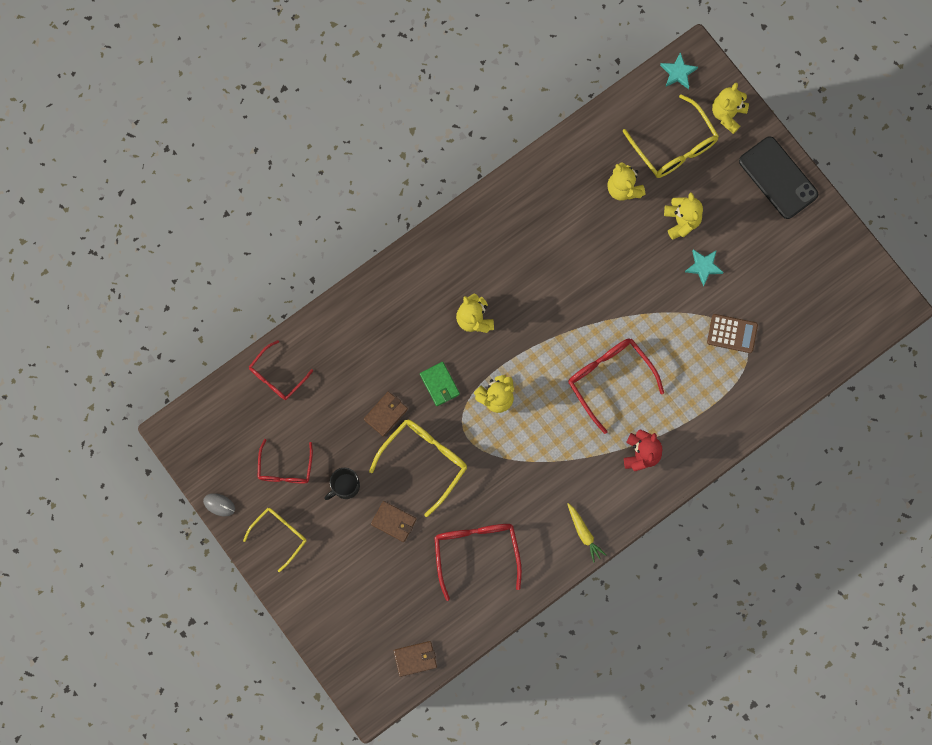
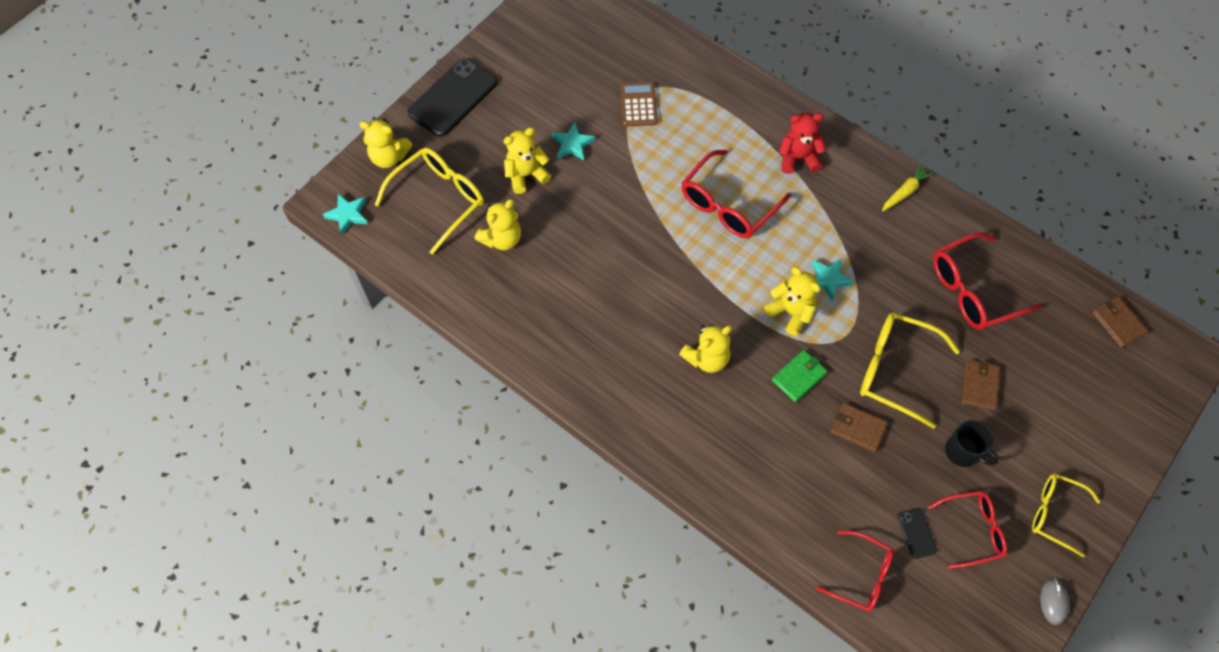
camera: 105 degrees left, 15 degrees down
none -> turquoise star [812,258,854,301]
none -> black phone [898,508,937,559]

